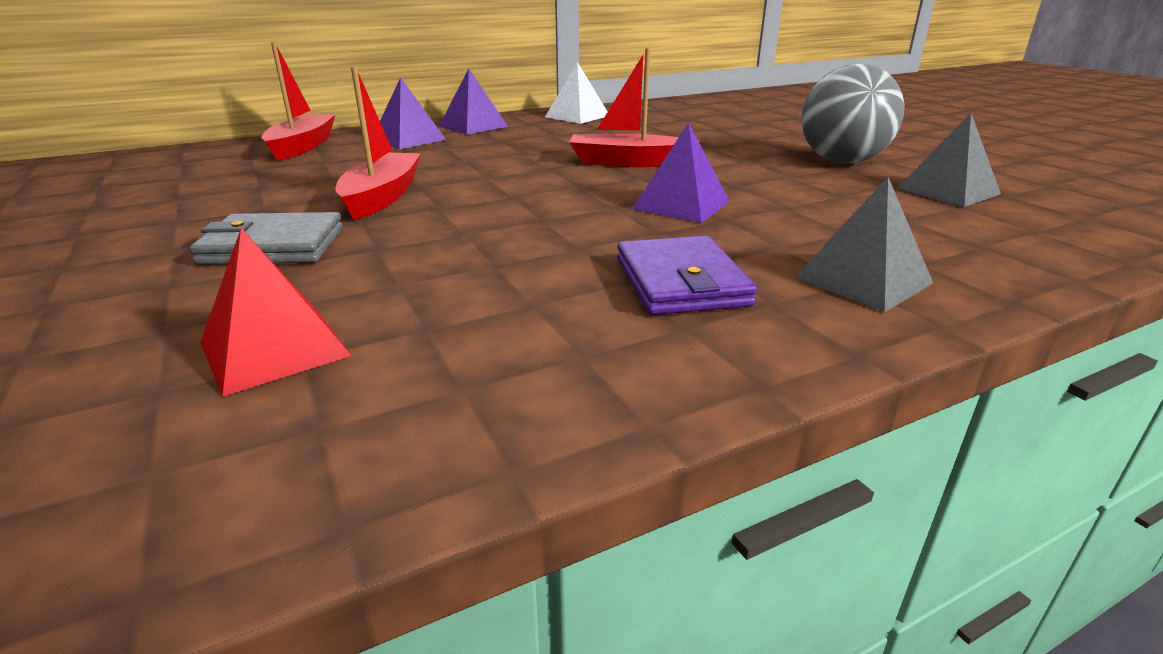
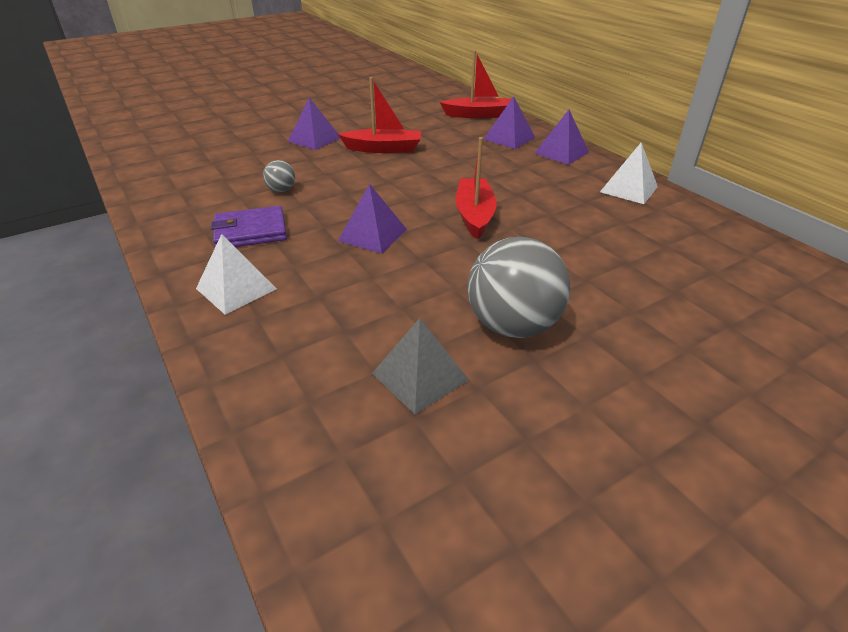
camera: 85 degrees right, 10 degrees up
grey wallet [189,212,343,265] -> purple pyramid [288,97,340,150]
red pyramid [200,228,352,397] -> none
grey pyramid [794,177,933,312] -> white pyramid [196,234,277,315]
none -> grey ball [263,160,295,192]

